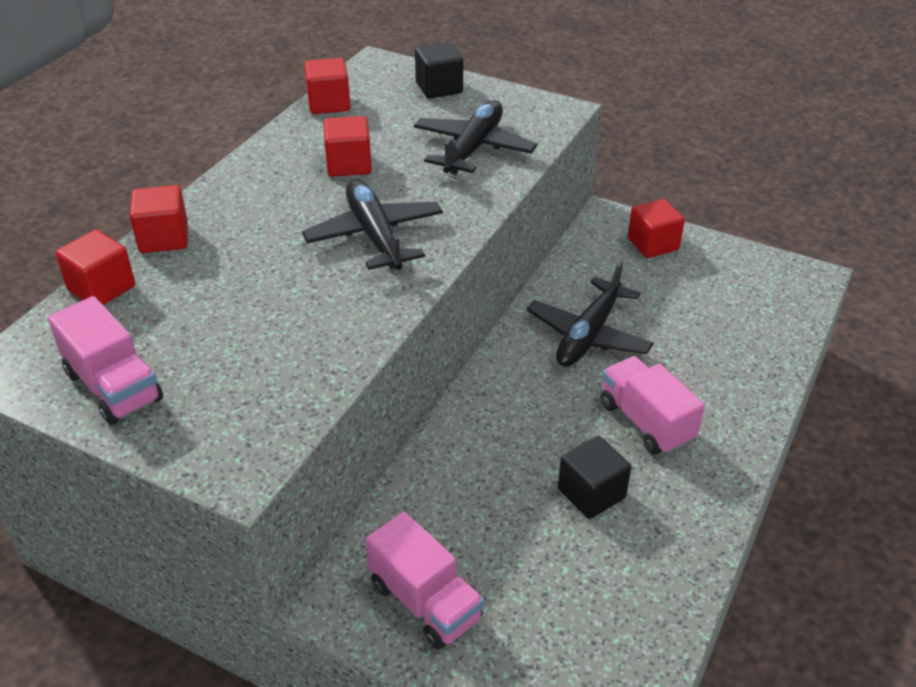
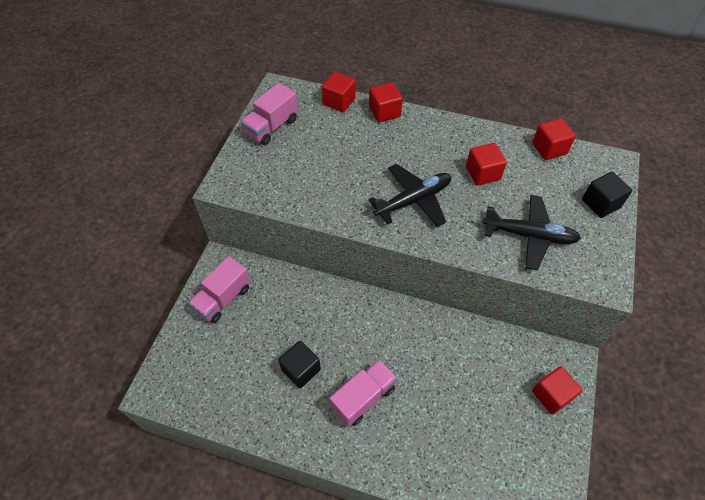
camera: 80 degrees right, 15 degrees up
black plane [527,261,654,367] -> none

